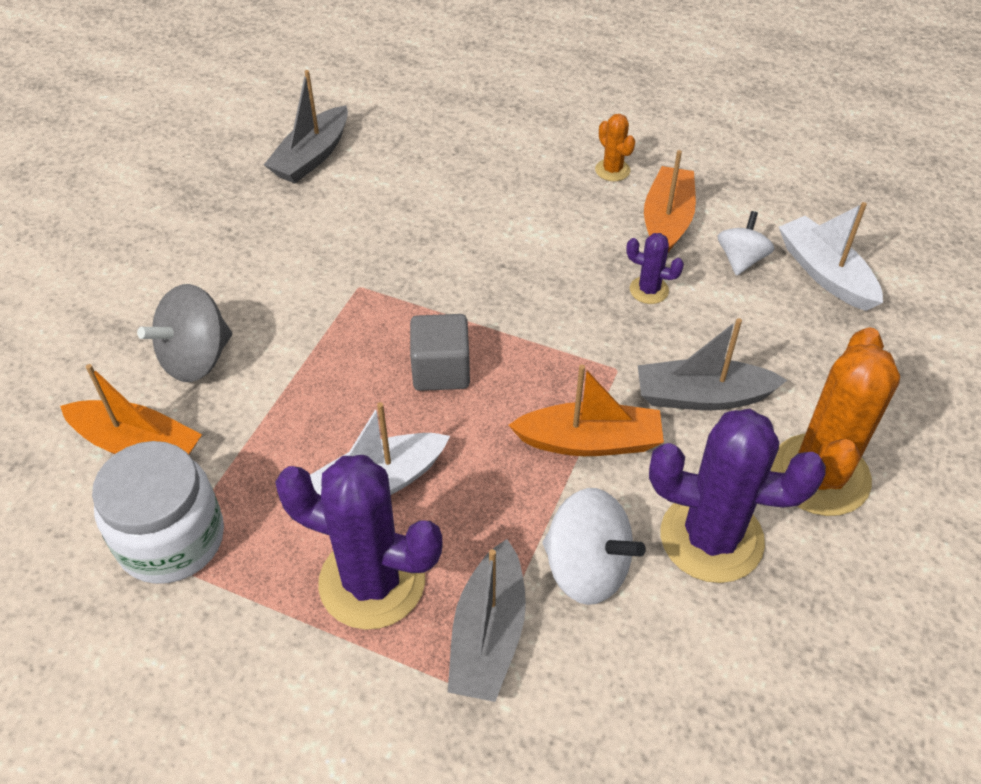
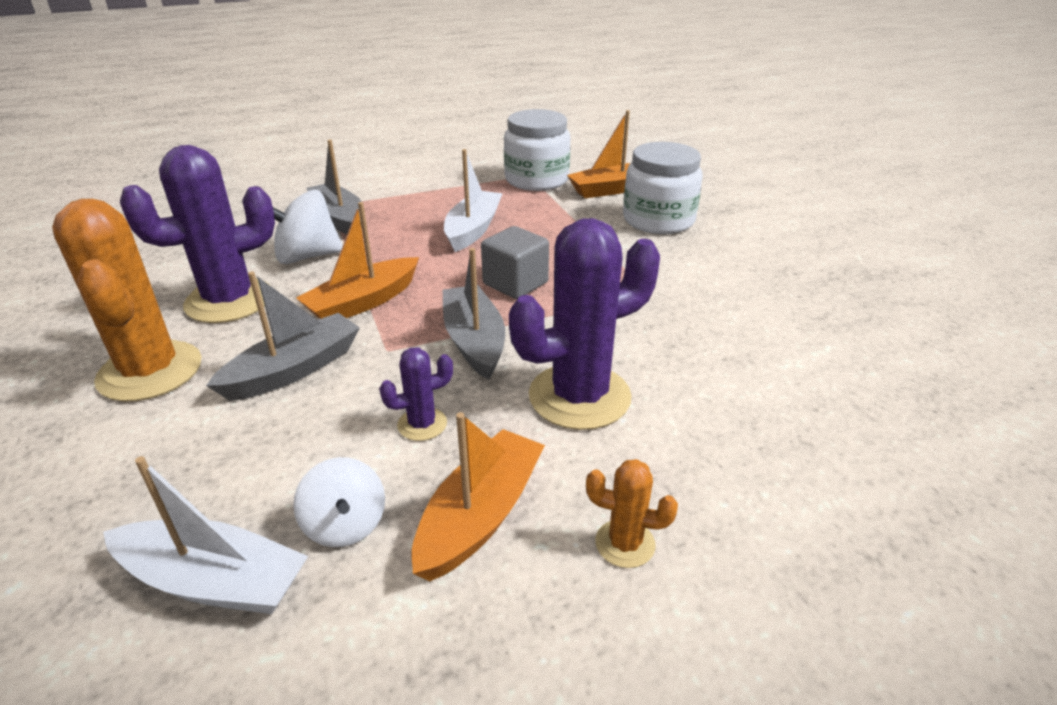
camera: 135 degrees right, 15 degrees down
grey spinning top [137,284,232,382] -> white jar [623,142,703,234]
grey boat [264,70,348,183] -> grey boat moved to [443,248,505,380]
purple cactus [275,455,443,630] -> purple cactus moved to [509,218,660,430]
orange boat [644,150,696,252] -> orange boat turned 120 degrees counterclockwise [411,412,545,581]

